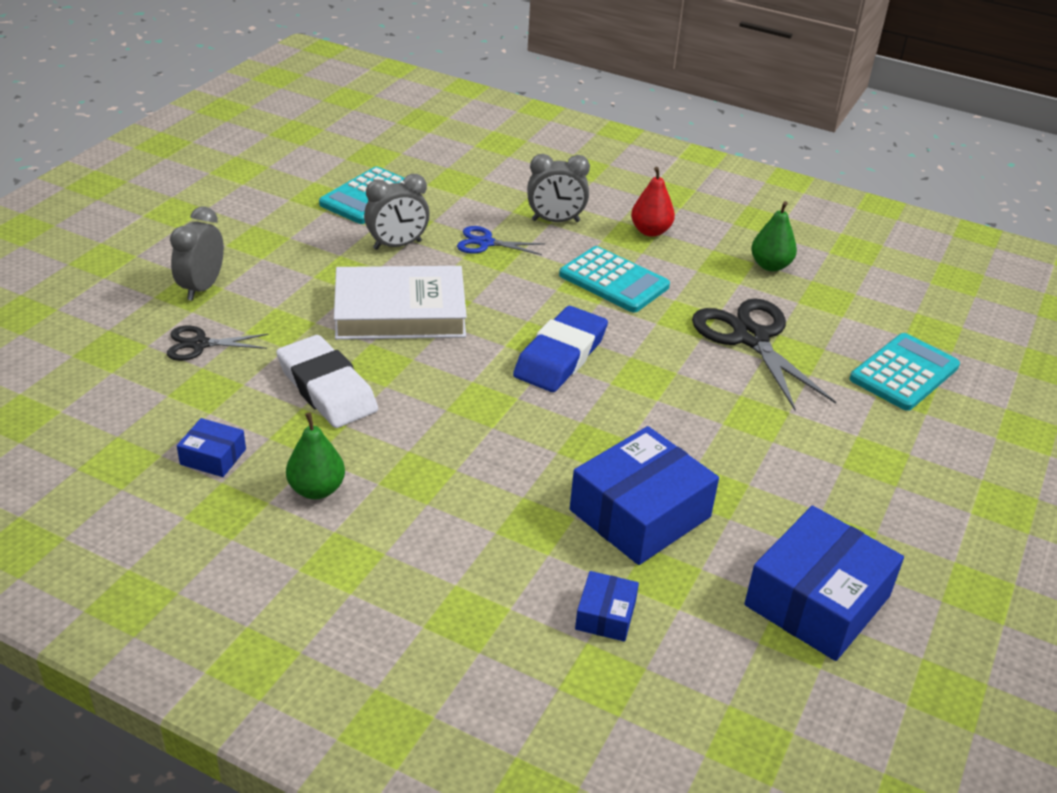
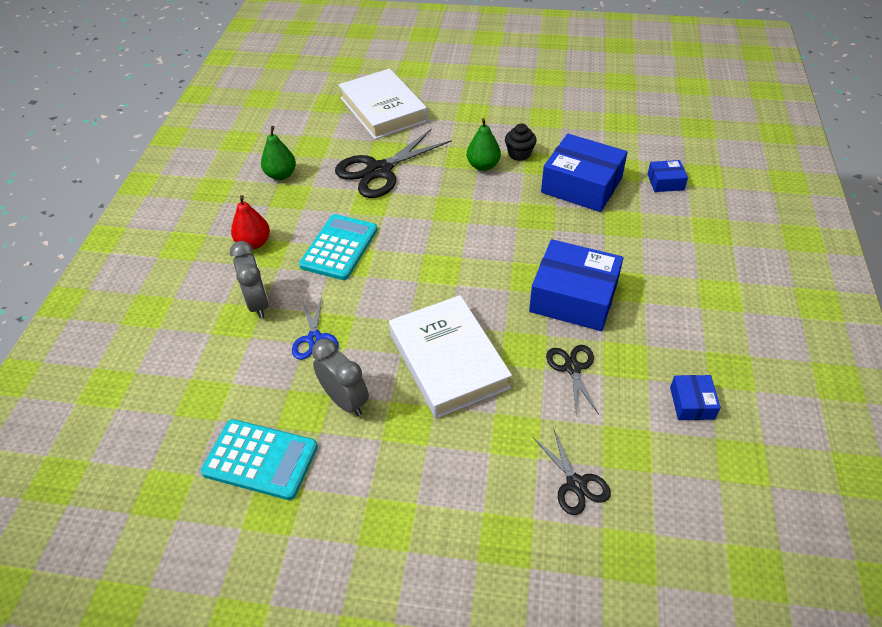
camera: 105 degrees left, 10 degrees up
grey clock [170,207,224,301] -> none
white eraser [276,335,378,428] -> black scissors [546,345,599,416]
green pear [286,412,345,499] -> green pear moved to [467,118,501,171]
blue eraser [513,306,608,392] -> none
blue box [744,506,904,661] -> blue box moved to [529,239,623,331]
turquoise calculator [850,333,960,411] -> white book [339,68,428,139]
none -> black cupcake [505,123,537,161]

